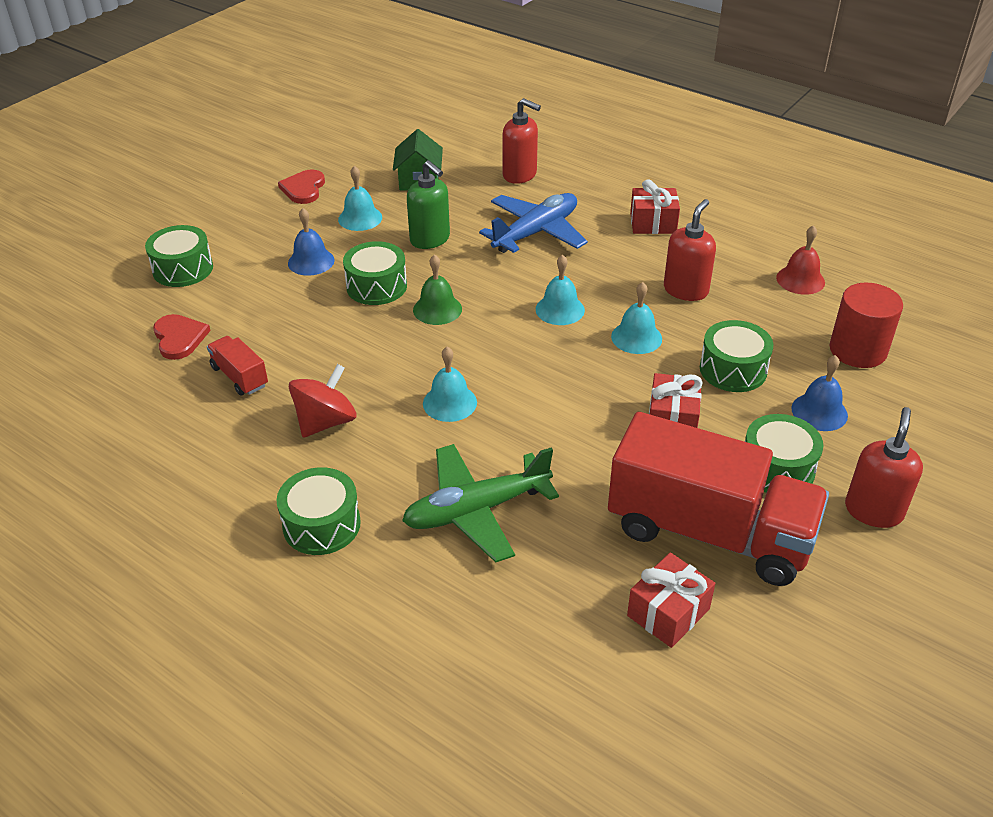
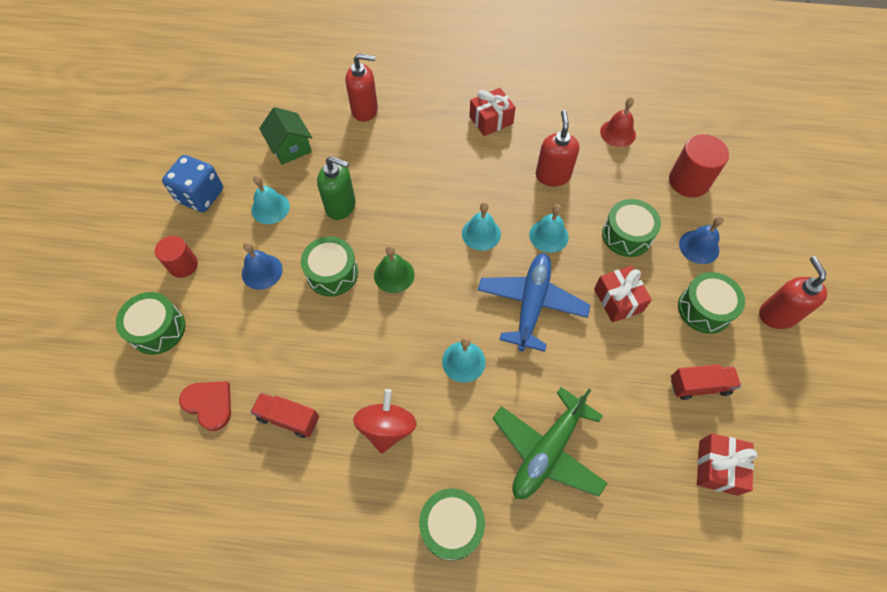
camera: 30 degrees left, 20 degrees up
red heart [278,169,325,204] -> blue dice [162,155,223,212]
blue plane [479,193,588,253] -> blue plane moved to [478,253,590,352]
red truck [608,412,829,586] -> red truck [671,364,741,400], size x0.42
none -> red cylinder [155,236,198,278]

